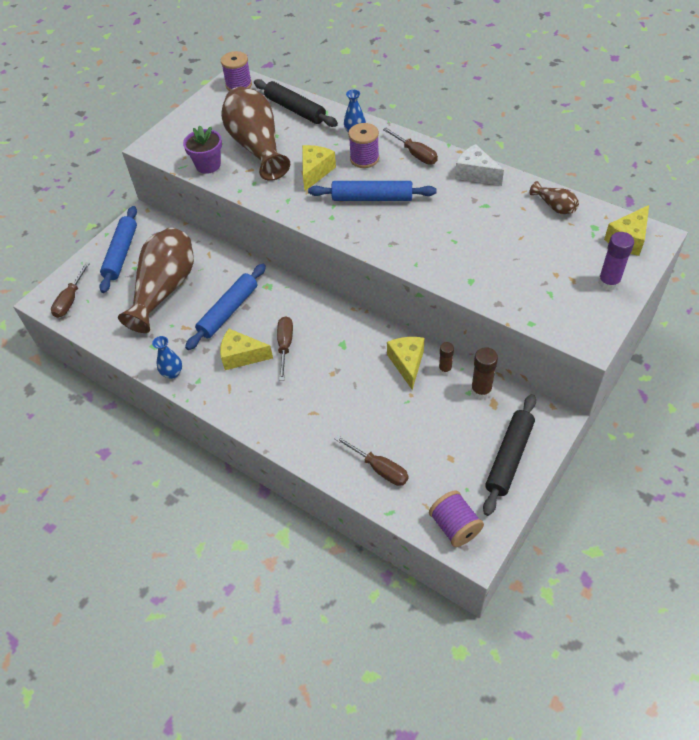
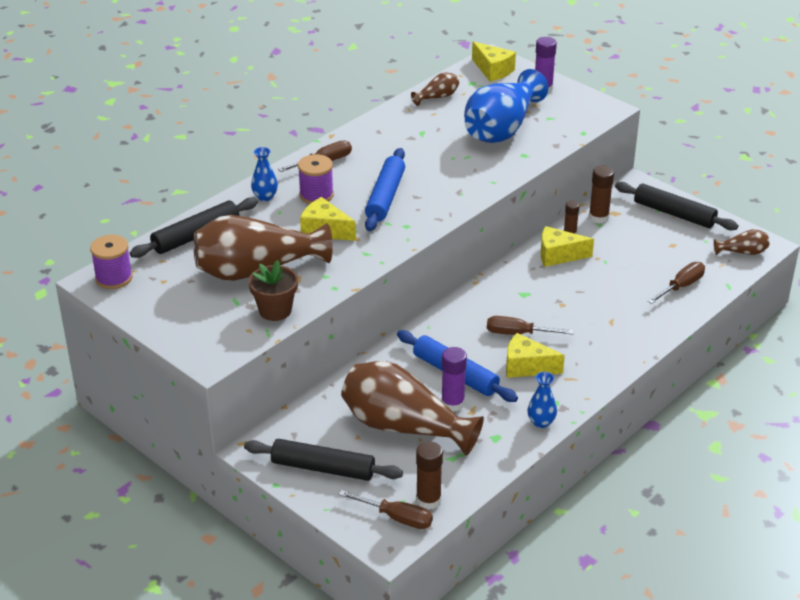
camera: 85 degrees left, 15 degrees down
blue rolling pin [99,206,137,293] -> black rolling pin [244,439,403,481]
purple flower pot [183,125,222,174] -> brown flower pot [248,260,298,321]
yellow cheese [220,329,273,370] -> yellow cheese turned 90 degrees clockwise [506,333,565,378]
purple spool [429,490,484,547] -> brown vase [714,229,769,255]
white cheese [455,144,504,186] -> none
none -> brown glue stick [416,441,443,510]
none -> purple glue stick [441,347,467,412]
none -> blue vase [464,69,548,143]

